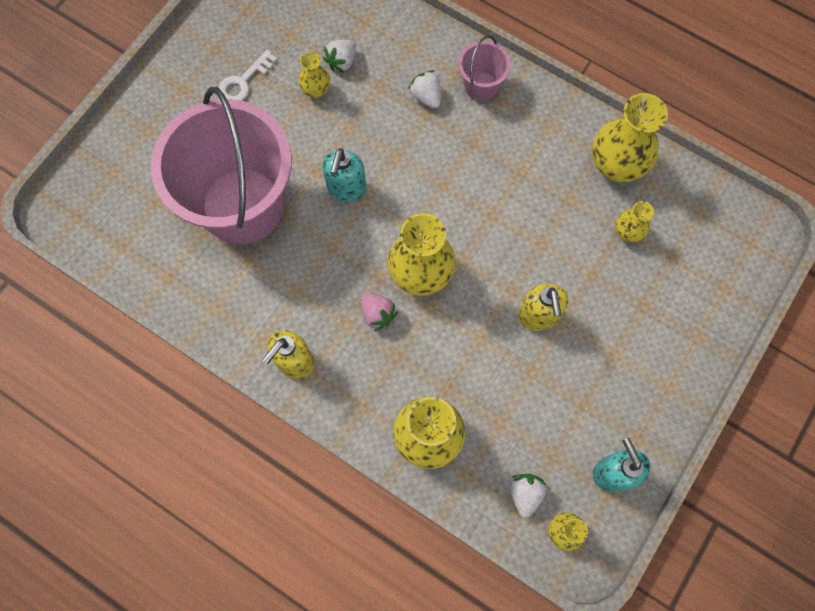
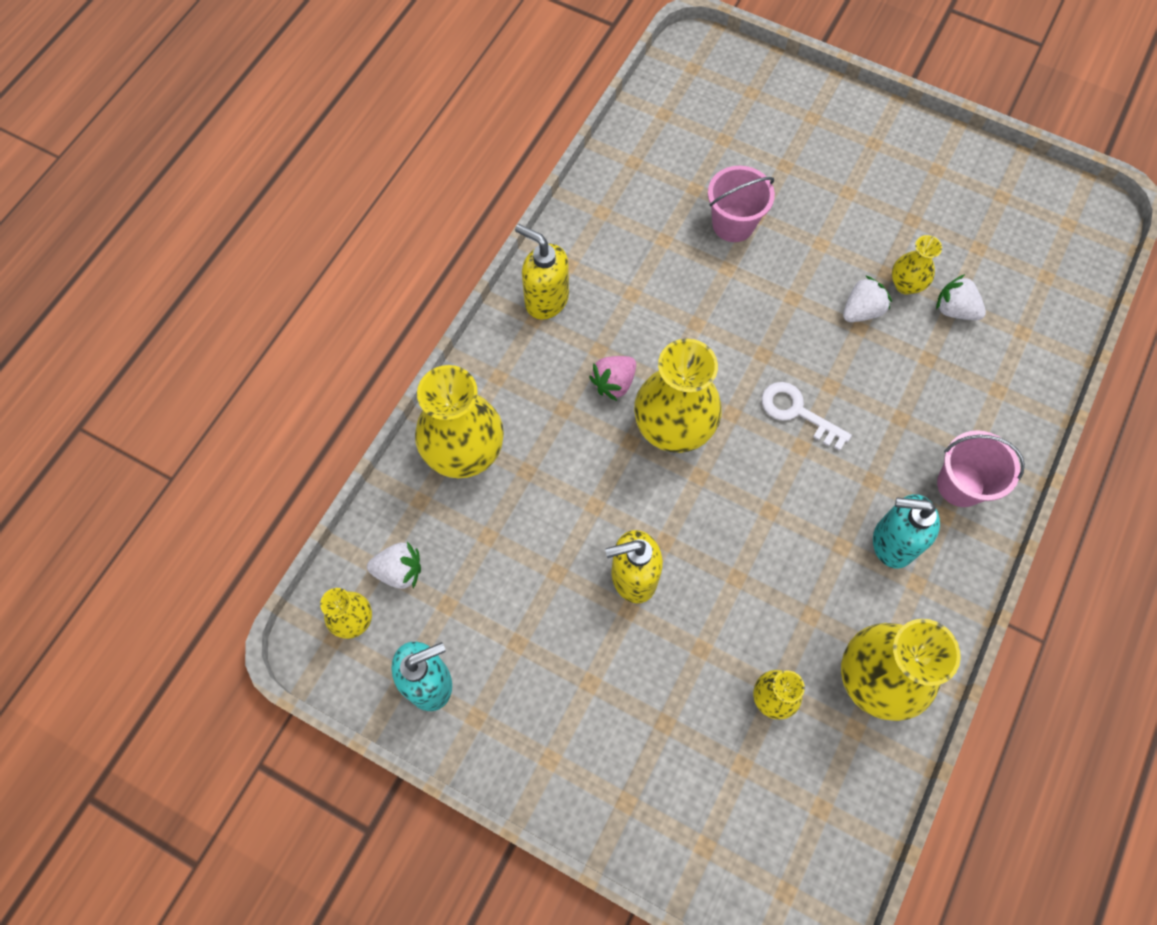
camera: 85 degrees right, 5 degrees down
pink bucket [151,87,292,244] -> pink bucket [708,166,775,242], size x0.42
white key [218,50,277,101] -> white key moved to [762,382,852,451]
turquoise soap dispenser [322,148,367,202] -> turquoise soap dispenser moved to [873,494,940,568]
white strawberry [408,70,441,109] -> white strawberry moved to [843,275,892,322]

